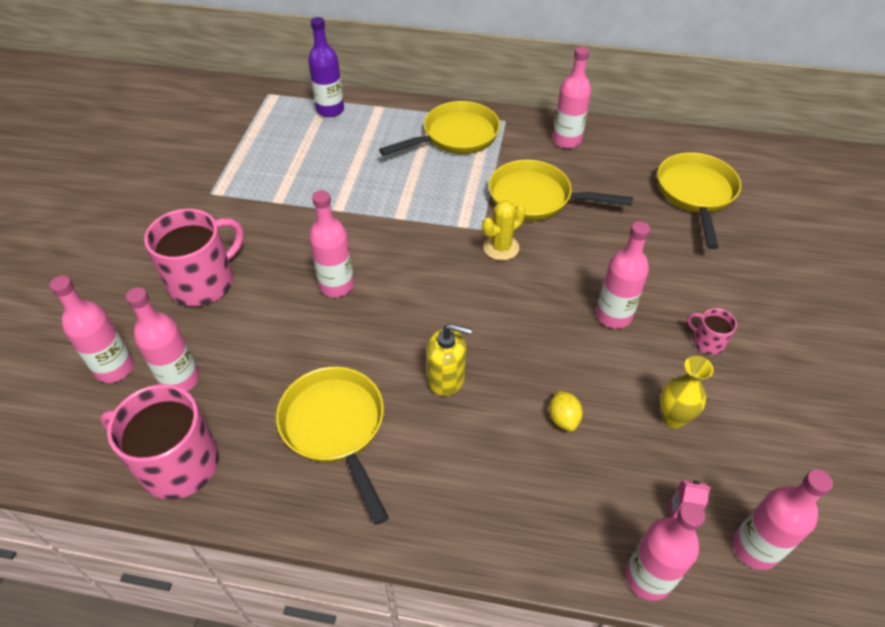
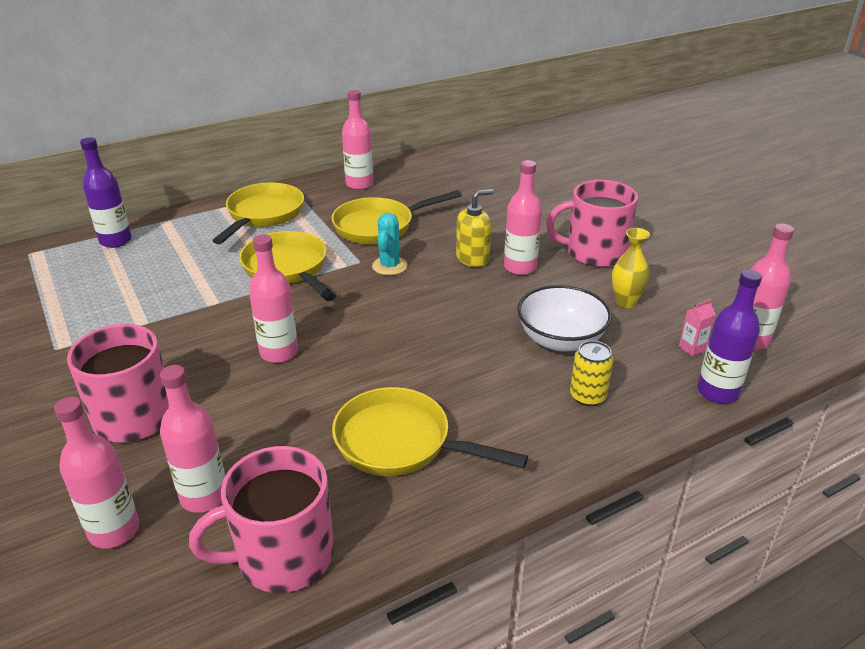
camera: 40 degrees left, 15 degrees down
yellow soap dispenser [427,323,472,396] -> yellow soap dispenser moved to [456,189,493,267]
yellow cactus [482,200,525,261] -> turquoise cactus [372,213,408,275]
yellow lemon [549,390,583,431] -> white bowl [517,285,612,352]
pink bottle [626,502,705,601] -> purple bottle [697,269,762,403]
yellow pan [657,152,741,249] -> yellow pan moved to [239,231,337,301]
pink mug [687,308,737,355] -> pink mug [546,180,638,267], size x2.17
none -> yellow can [570,341,613,406]

